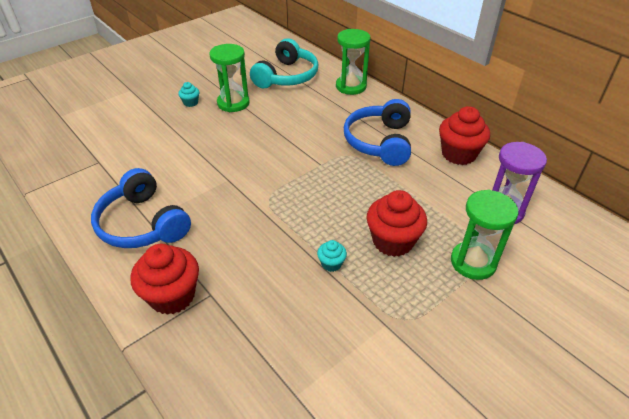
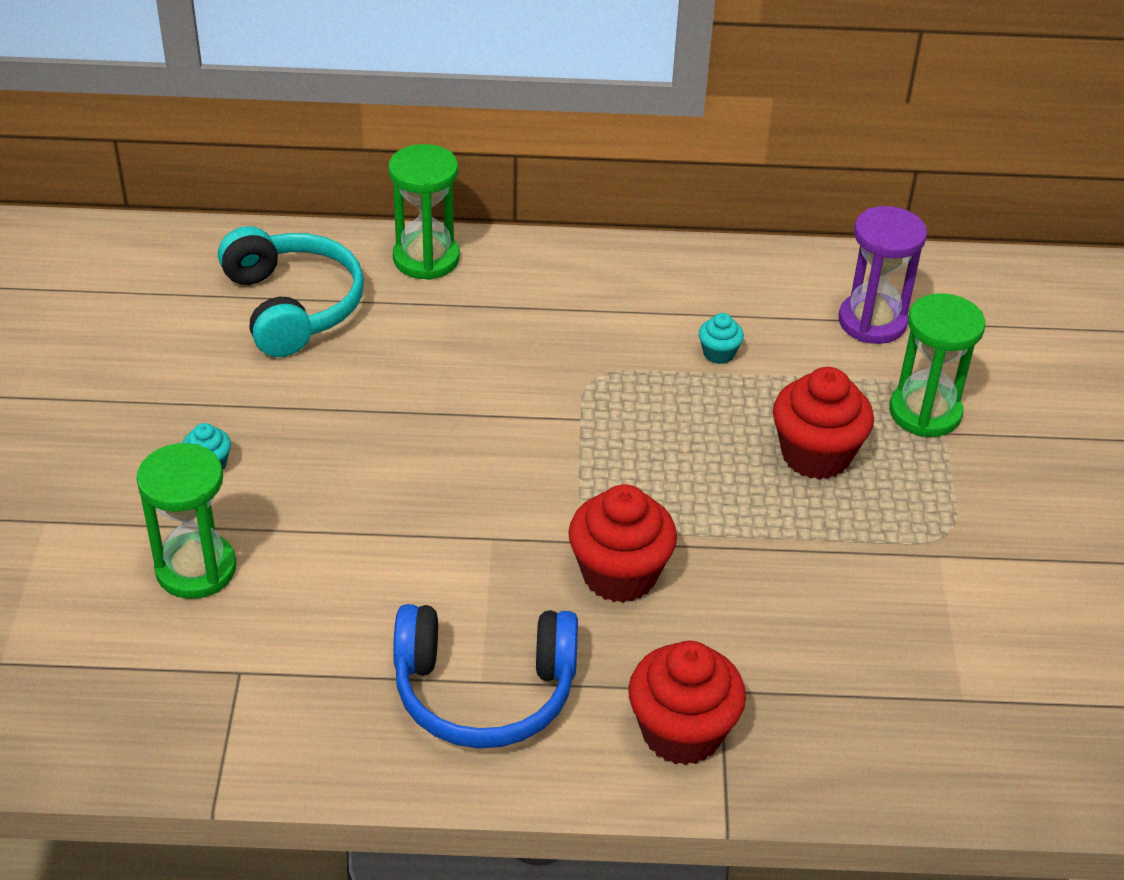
camera: 50 degrees left, 0 degrees up
green hourglass [209,44,250,112] -> green hourglass moved to [136,443,237,599]
turquoise cupcake [317,240,347,272] -> turquoise cupcake moved to [699,313,744,364]
blue headphones [344,99,411,166] -> none
red cupcake [439,106,490,165] -> red cupcake moved to [568,484,677,603]

